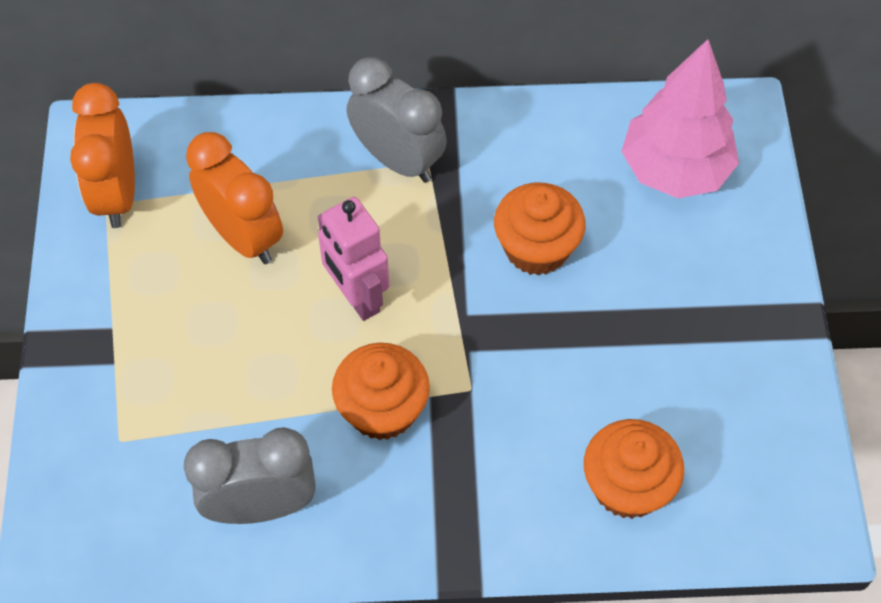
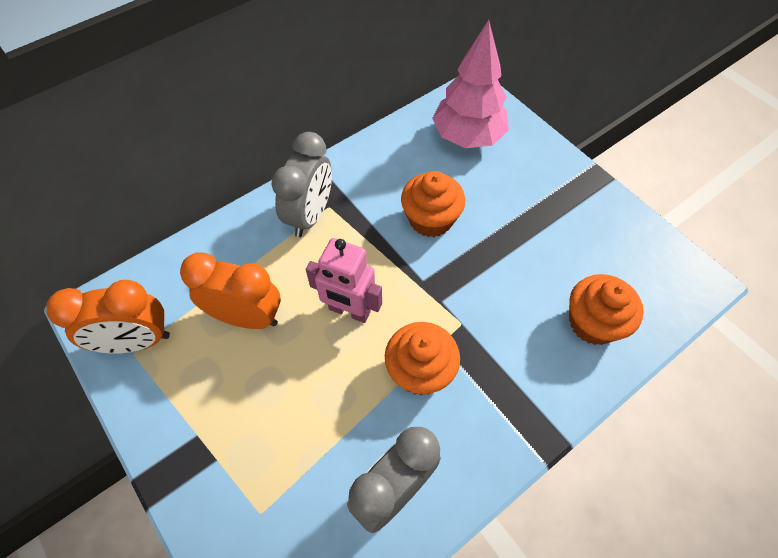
camera: 35 degrees left, 0 degrees up
orange clock [70,83,135,228] -> orange clock turned 60 degrees counterclockwise [46,280,170,353]
grey clock [347,57,447,183] -> grey clock turned 105 degrees clockwise [271,132,332,237]

